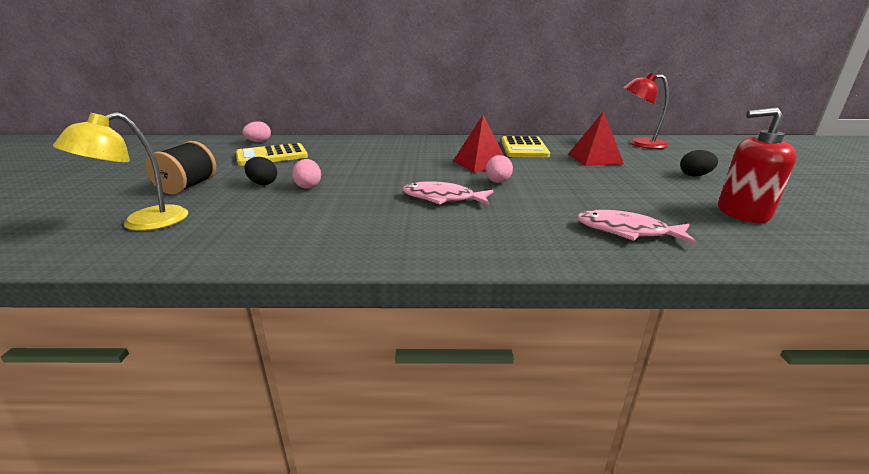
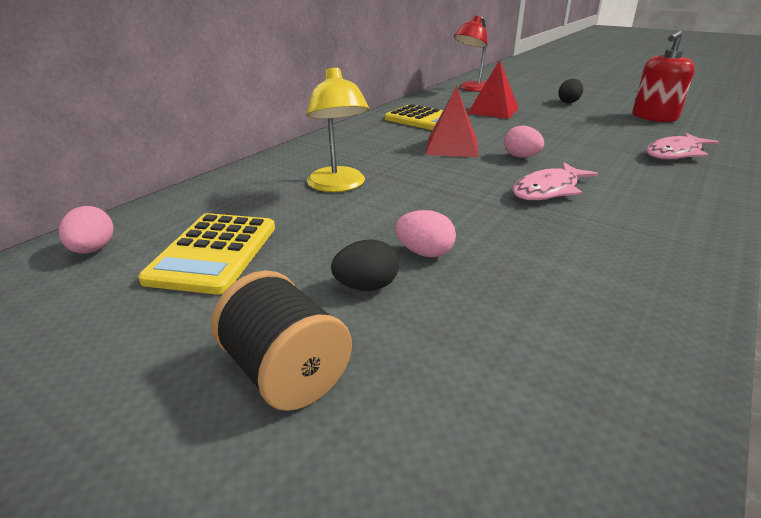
camera: 55 degrees left, 5 degrees up
yellow lamp [53,112,188,231] -> yellow lamp moved to [306,66,369,192]

